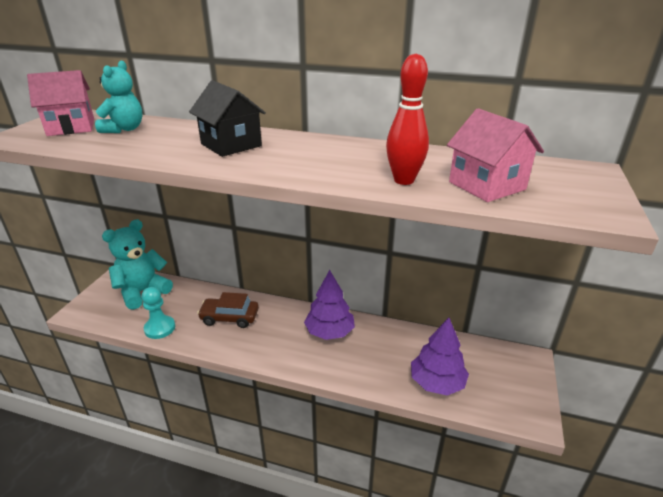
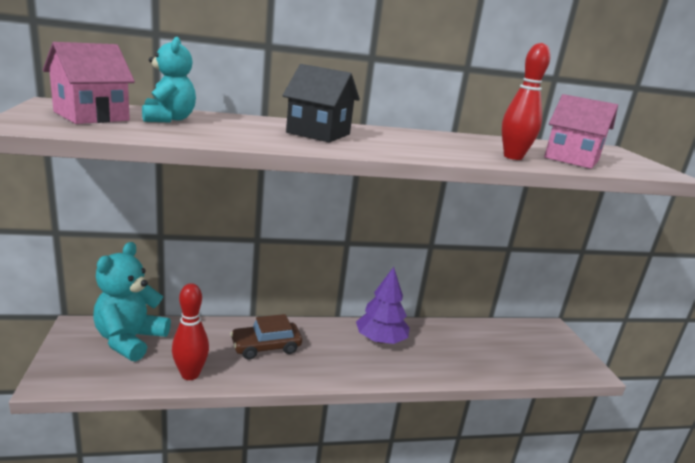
camera: 30 degrees left, 10 degrees down
turquoise pawn [142,287,175,339] -> red bowling pin [172,283,209,380]
purple tree [411,317,469,395] -> none

